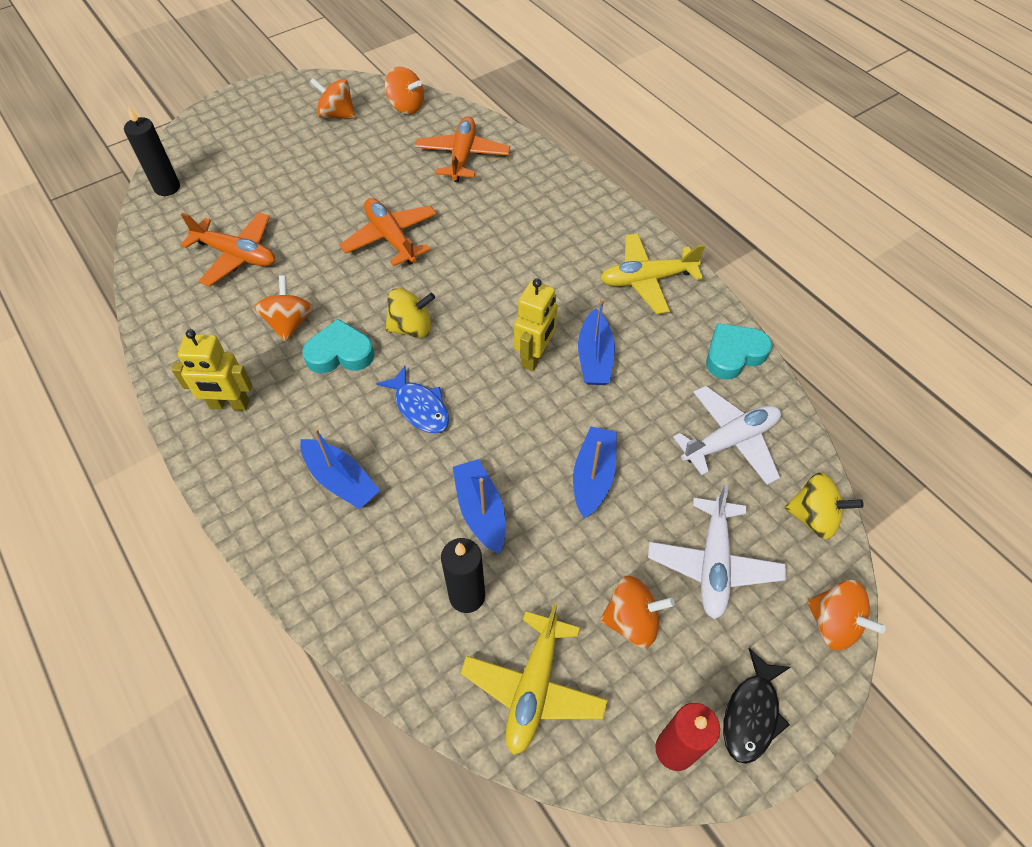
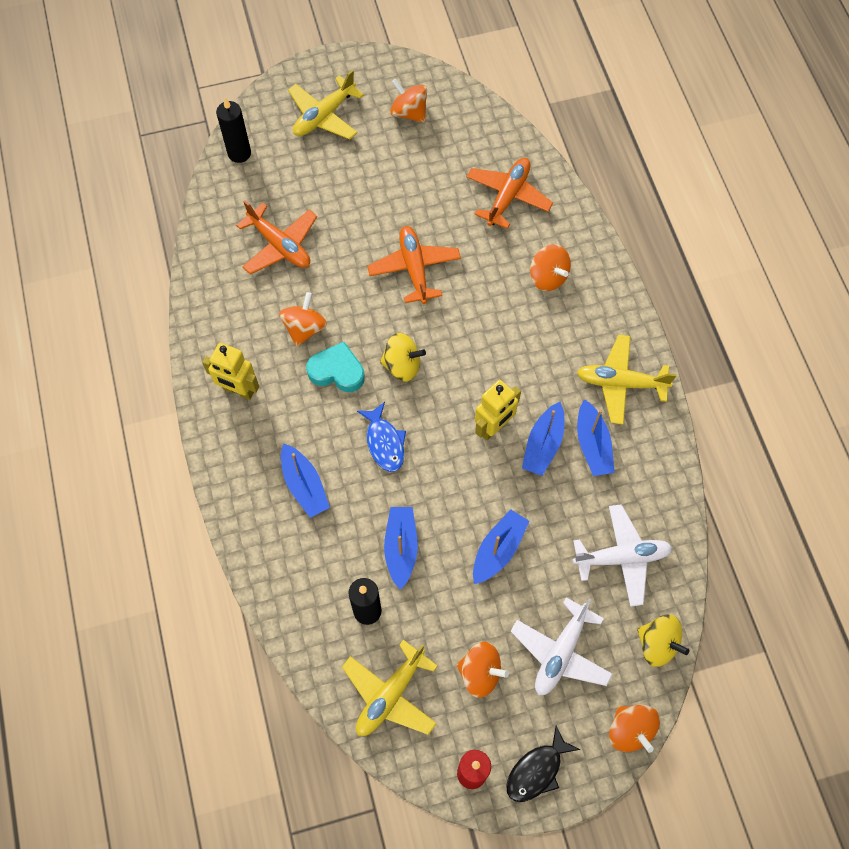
camera: 20 degrees right, 10 degrees up
orange spinning top [385,67,424,114] -> orange spinning top moved to [530,244,571,291]
turquoise heart [706,323,772,380] -> none
none -> yellow plane [288,70,364,140]
none -> blue boat [577,399,615,476]

